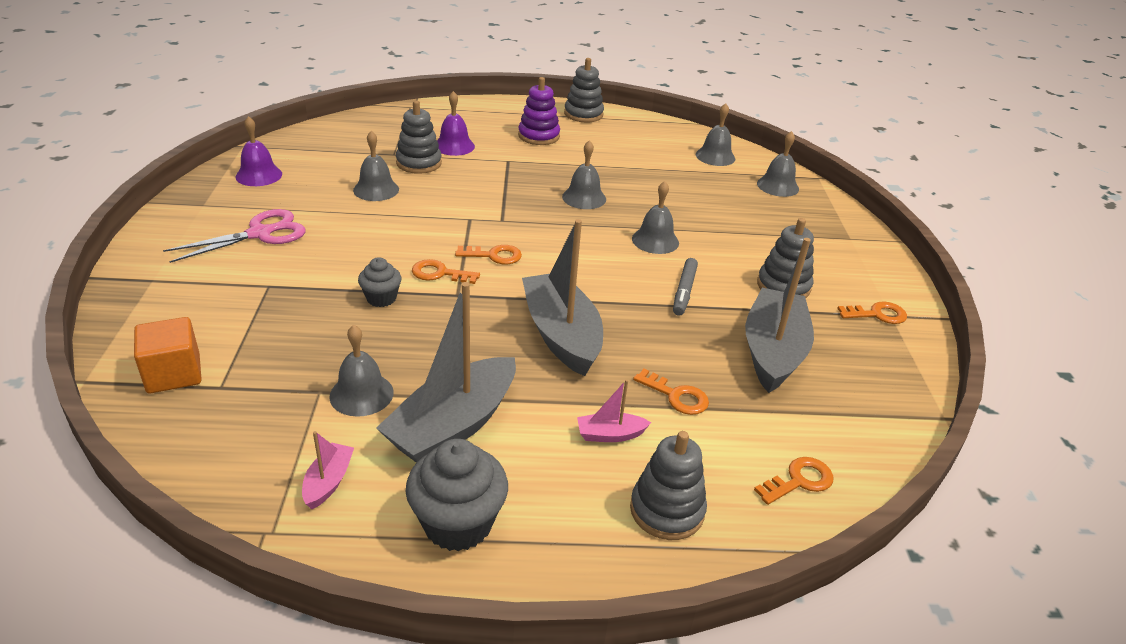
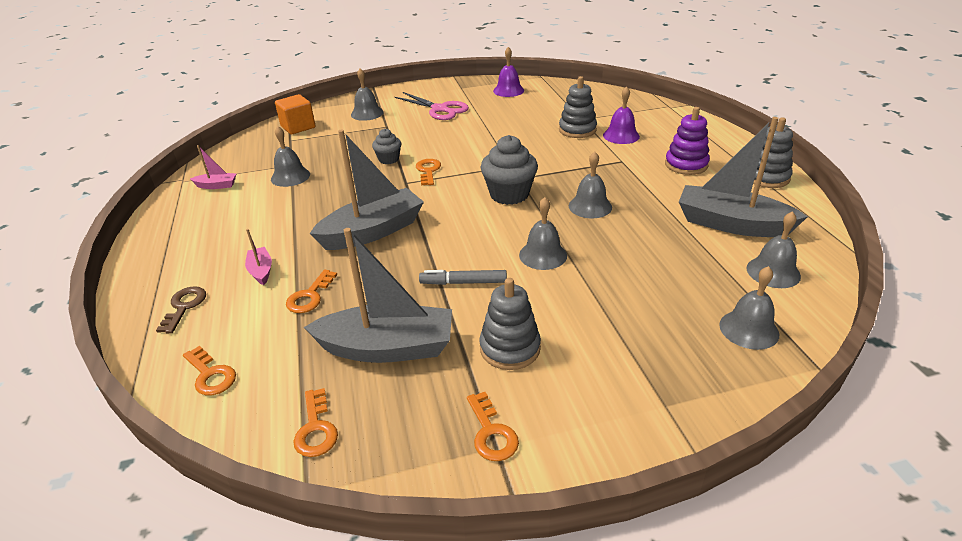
camera: 80 degrees right, 0 degrees up
grey bell [353,131,399,201] -> grey bell moved to [351,68,384,121]
grey boat [376,282,516,463] -> grey boat moved to [679,117,808,237]
grey cupcake [405,439,508,551] -> grey cupcake moved to [481,135,538,205]
orange key [455,245,522,265] -> orange key moved to [293,388,338,457]
grey stacking toy [630,431,707,540] -> brown key [156,286,206,333]

